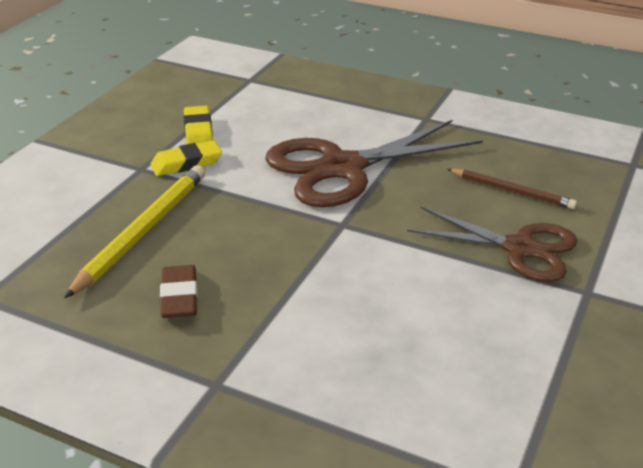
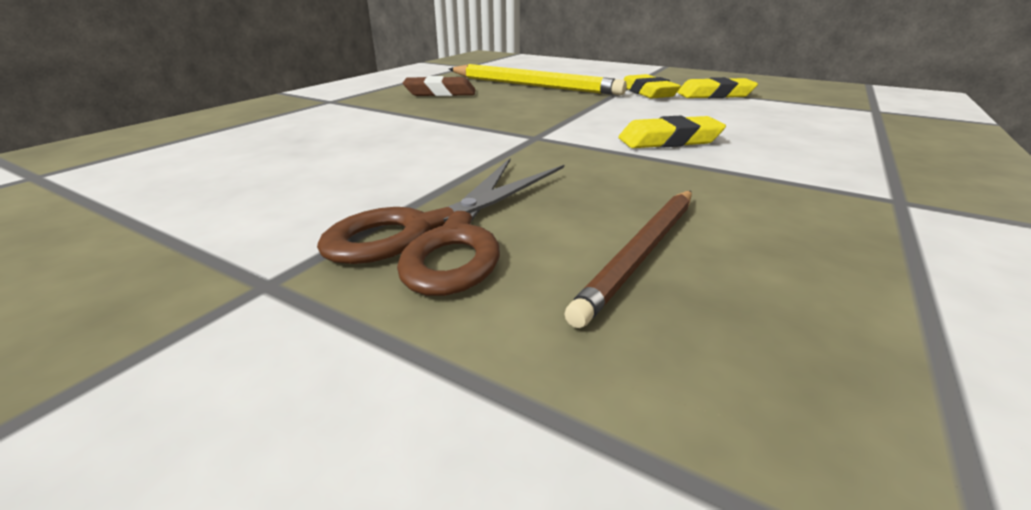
camera: 95 degrees right, 5 degrees down
brown scissors [265,120,483,207] -> yellow eraser [619,116,726,148]

